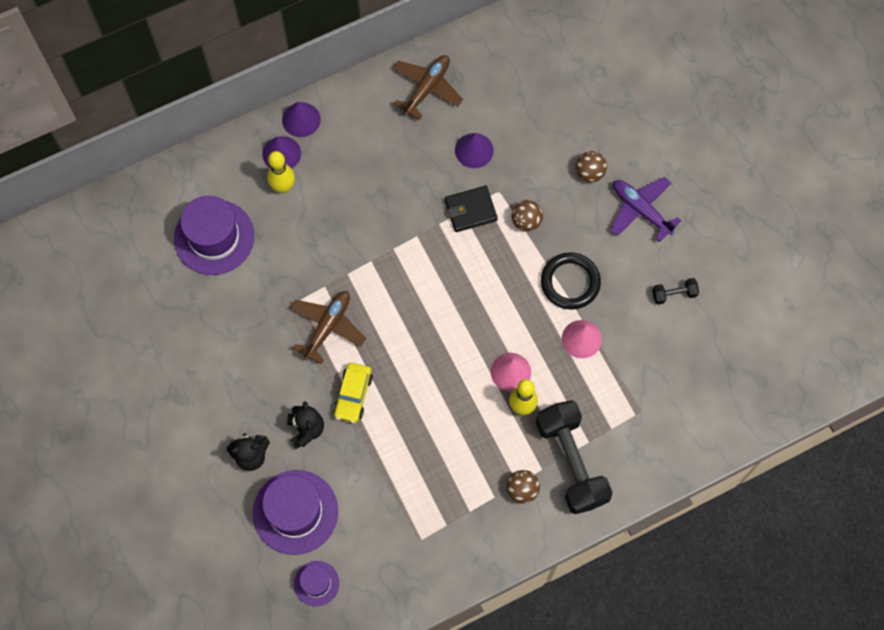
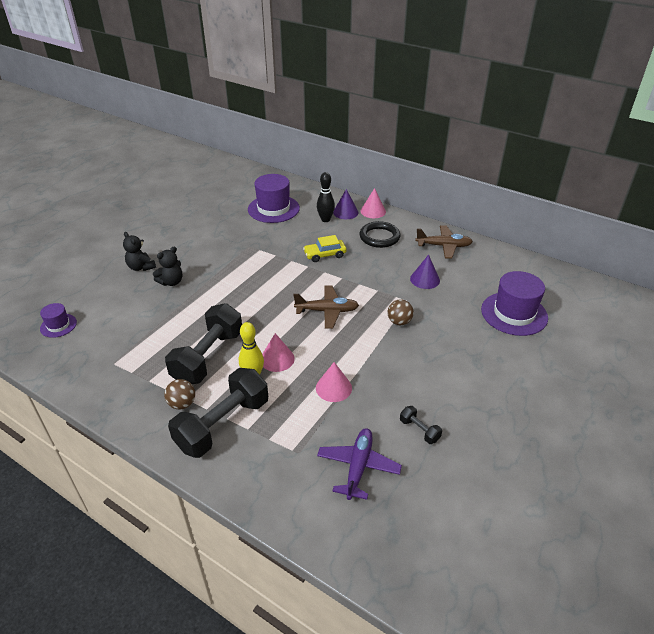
camera: 60 degrees right, 30 degrees down
purple hat [253,470,338,555] -> purple hat moved to [481,271,548,336]
yellow bowling pin [267,151,295,194] -> black bowling pin [317,172,335,222]
purple cone [282,102,321,137] -> pink cone [361,188,386,218]
brown plane [290,291,366,364] -> brown plane moved to [293,285,359,328]
yellow car [333,363,373,423] -> yellow car moved to [303,235,347,262]
black wallet [445,186,498,232] -> none
black ring [541,252,601,310] -> black ring moved to [359,221,401,248]
brown ball [576,151,607,182] -> none
purple plane [610,177,681,242] -> purple plane moved to [317,428,402,500]
none -> black dumbbell [165,303,242,384]

